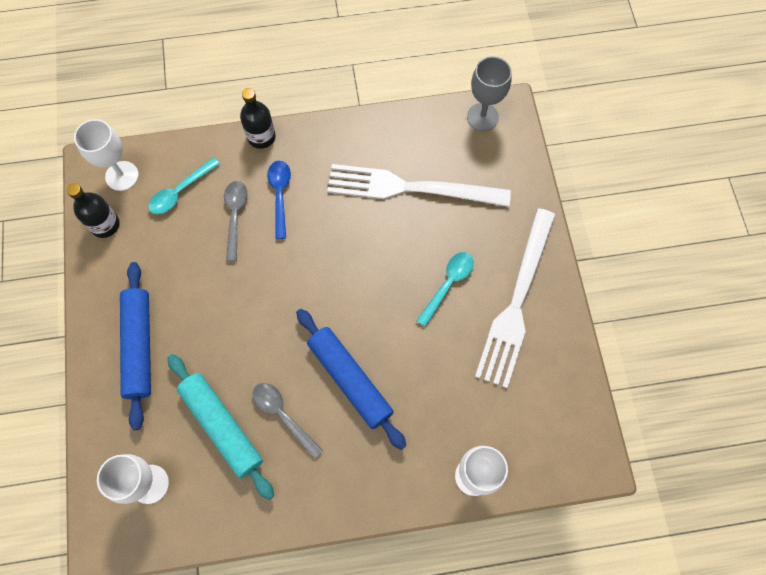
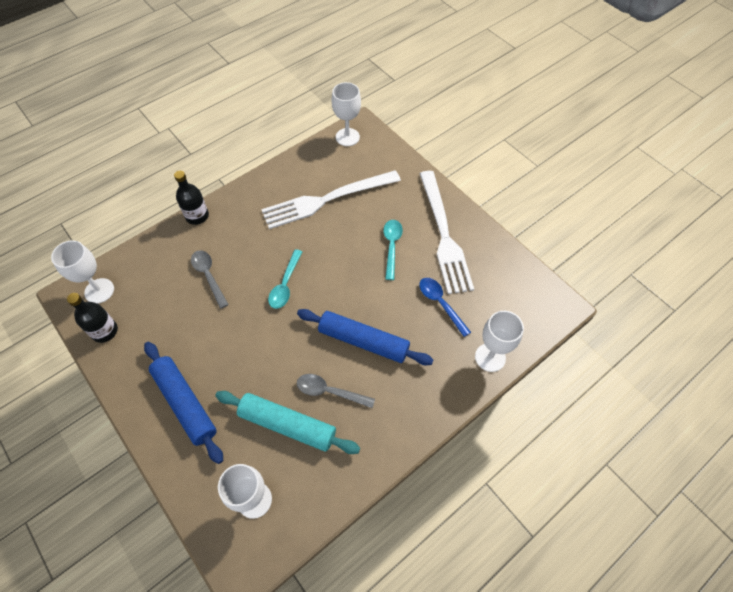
camera: 30 degrees left, 10 degrees down
turquoise spoon [149,158,220,215] -> turquoise spoon moved to [268,249,302,309]
blue spoon [267,161,291,239] -> blue spoon moved to [419,278,471,337]
grey goblet [467,56,512,131] -> white goblet [332,82,361,146]

